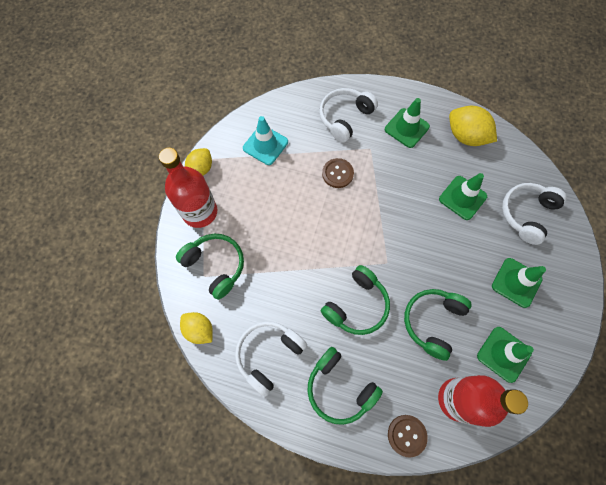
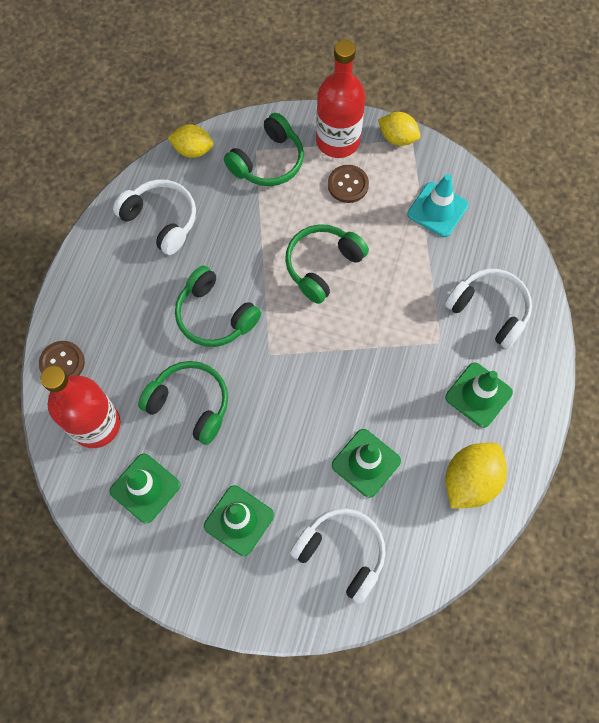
camera: 90 degrees right, 0 degrees up
yellow lemon [180,312,213,344] -> yellow lemon turned 60 degrees clockwise [168,124,214,158]
green headphones [307,347,383,425] -> green headphones moved to [285,224,369,304]
brown button [322,158,354,188] -> brown button moved to [328,165,369,203]

